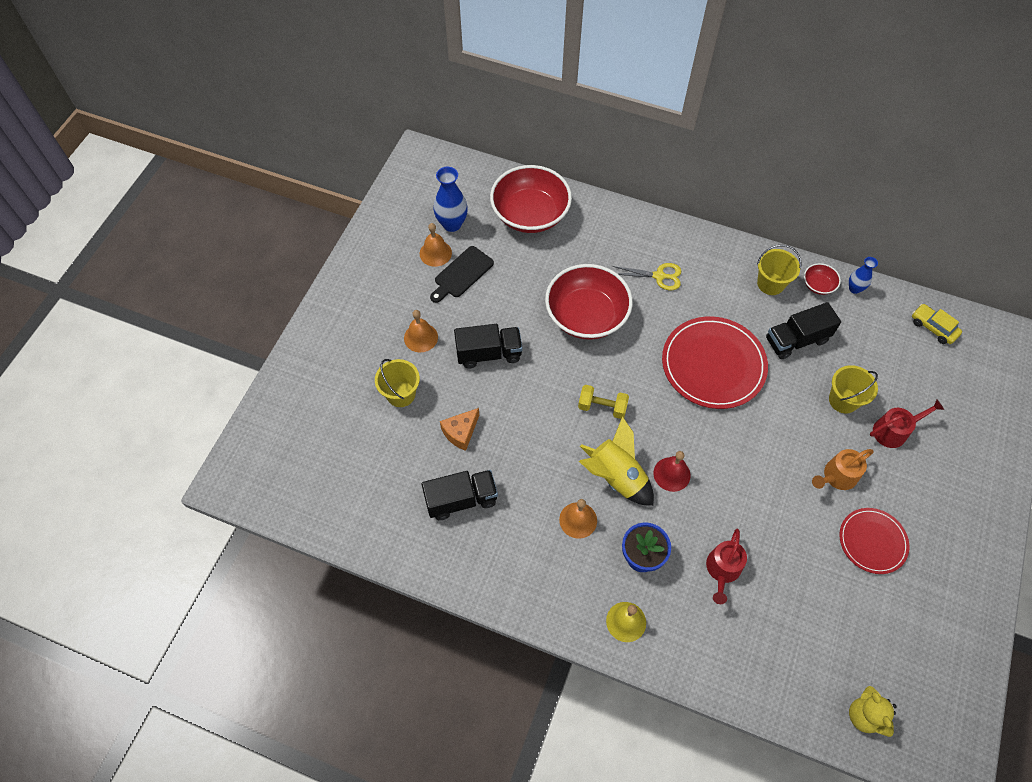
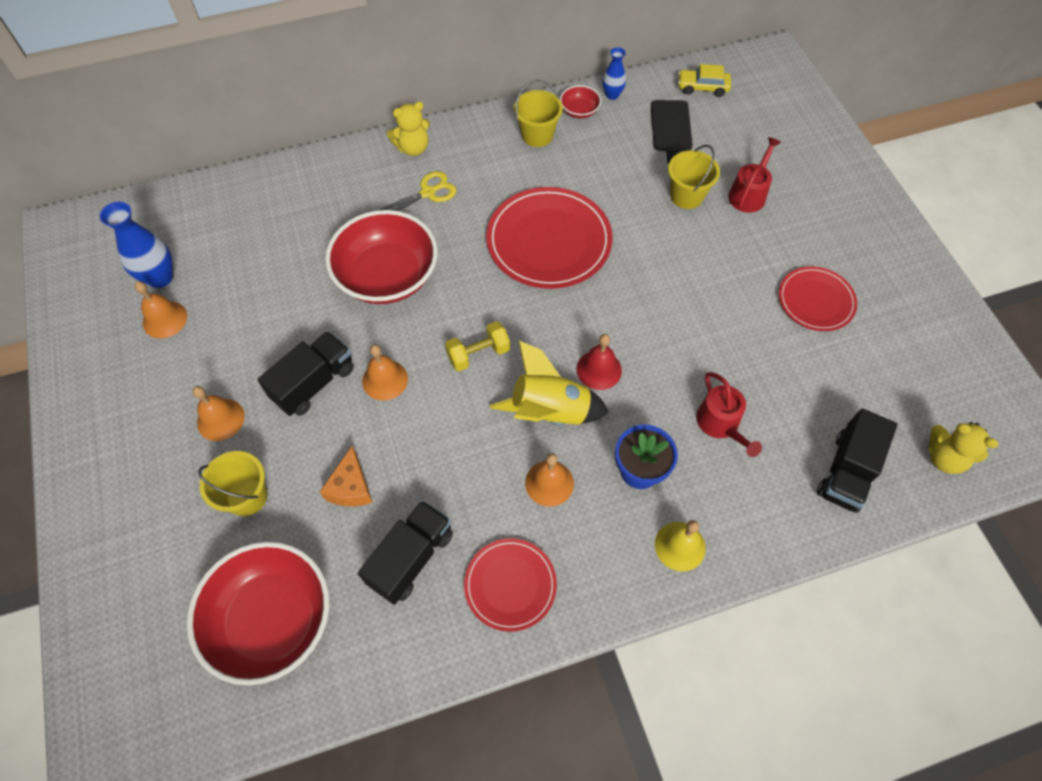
camera: 40 degrees left, 0 degrees up
black cutting board [430,246,494,303] -> black cutting board moved to [651,100,693,165]
red bowl [490,165,572,233] -> red bowl moved to [187,542,329,685]
black truck [766,302,841,359] -> black truck moved to [817,408,897,513]
orange watering can [812,449,874,490] -> none
none -> orange bell [362,345,408,400]
none -> yellow teddy bear [387,102,430,156]
none -> red plate [464,538,557,632]

